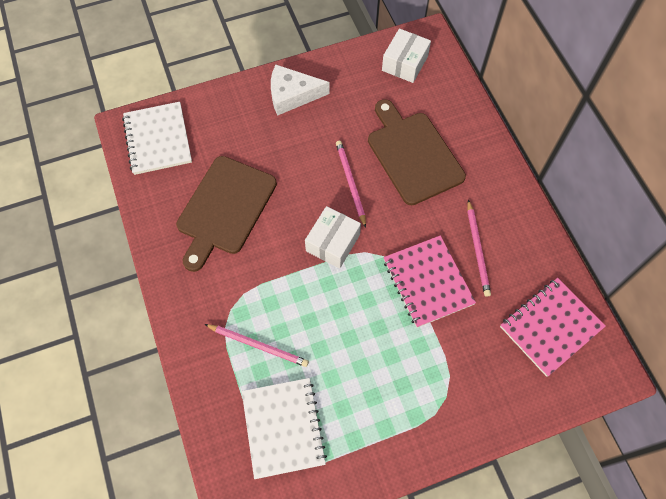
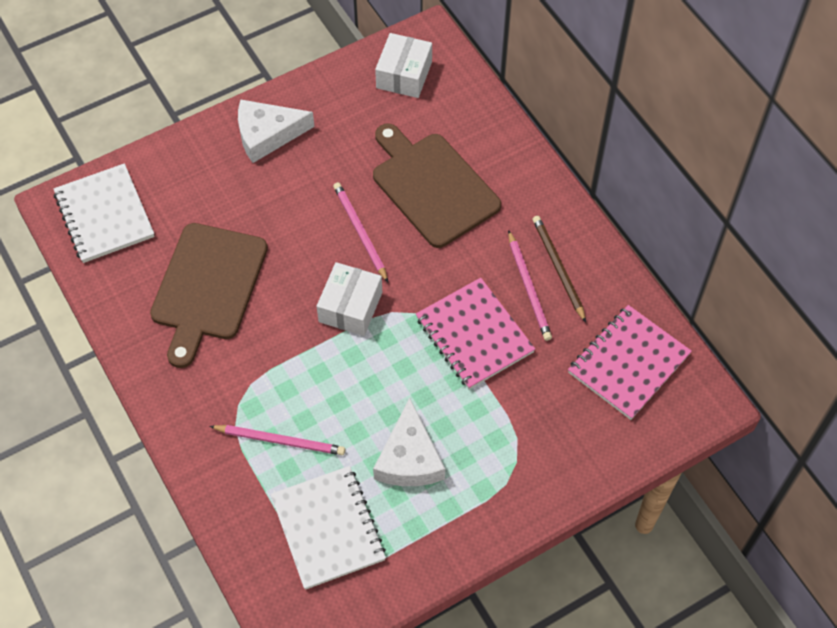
camera: 10 degrees left, 5 degrees down
none -> white cheese [373,398,445,486]
none -> brown pencil [533,216,586,322]

